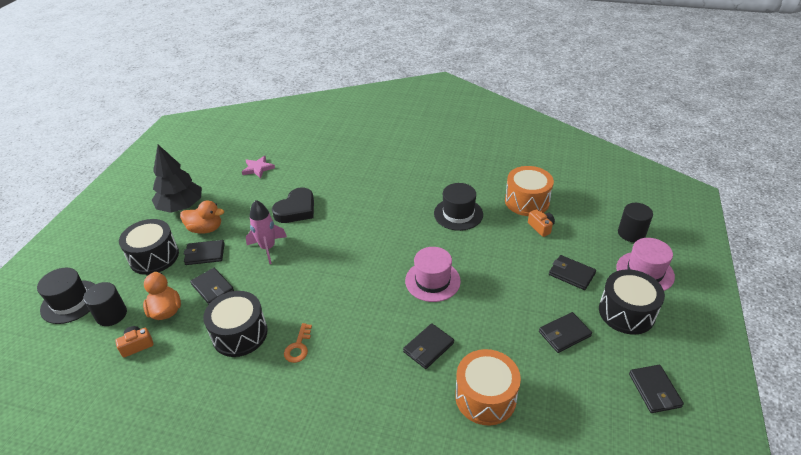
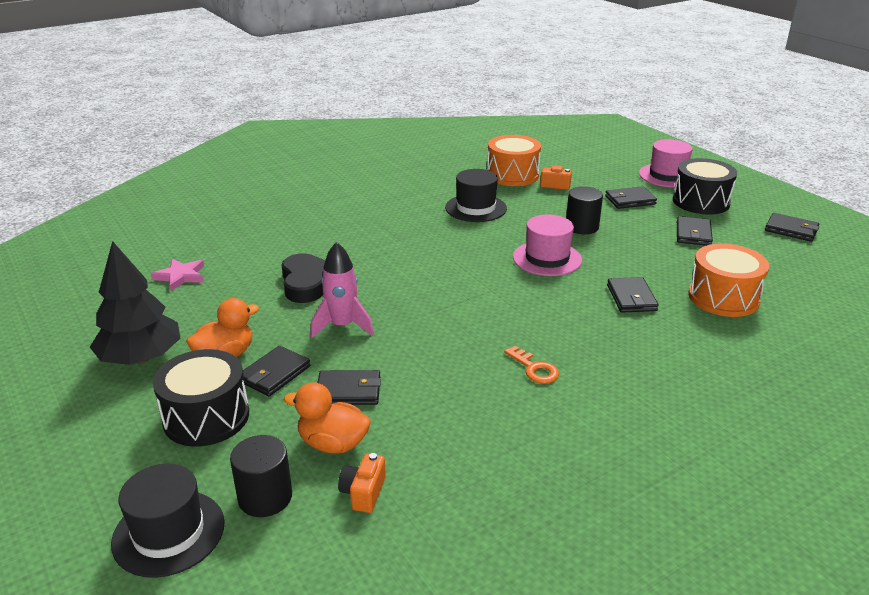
camera: 50 degrees left, 10 degrees down
black drum [203,291,268,357] -> none
black cylinder [618,203,653,242] -> black cylinder moved to [566,186,603,234]

